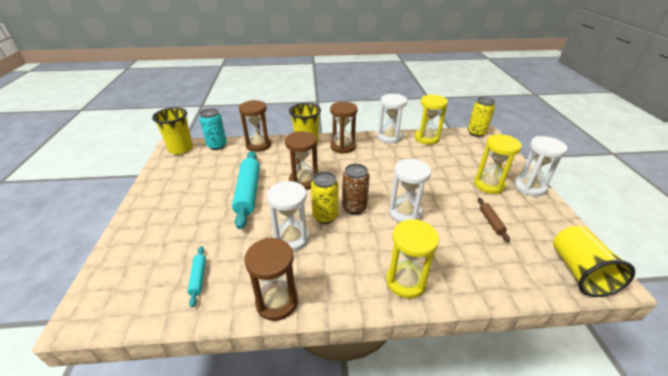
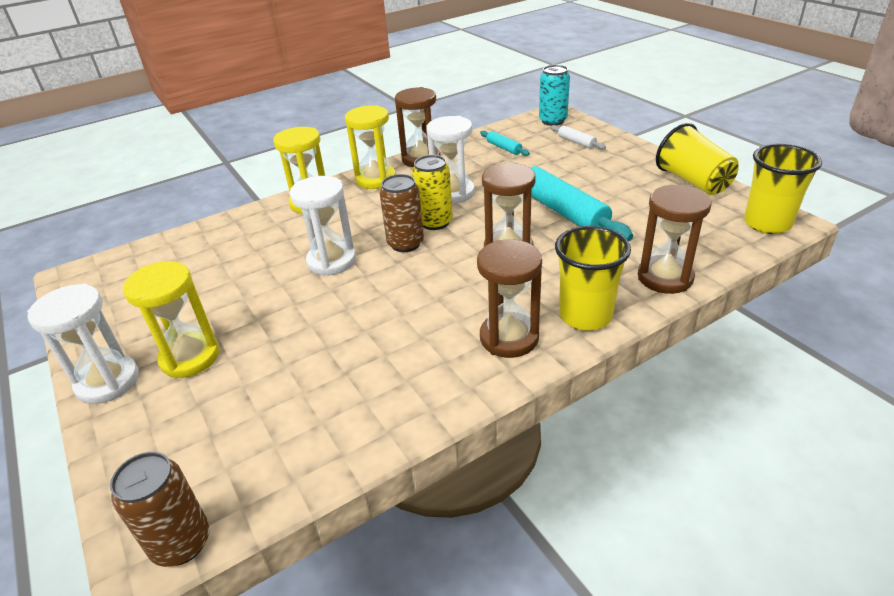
camera: 155 degrees right, 0 degrees up
turquoise can [199,108,227,150] -> turquoise can moved to [539,65,570,126]
white hourglass [378,94,407,143] -> none
yellow hourglass [415,94,448,145] -> yellow hourglass moved to [345,105,396,189]
yellow can [468,97,495,137] -> brown can [110,452,210,567]
brown rolling pin [478,198,510,242] -> none
yellow cup [553,226,635,297] -> yellow cup moved to [656,123,739,195]
none -> white rolling pin [550,125,606,150]

